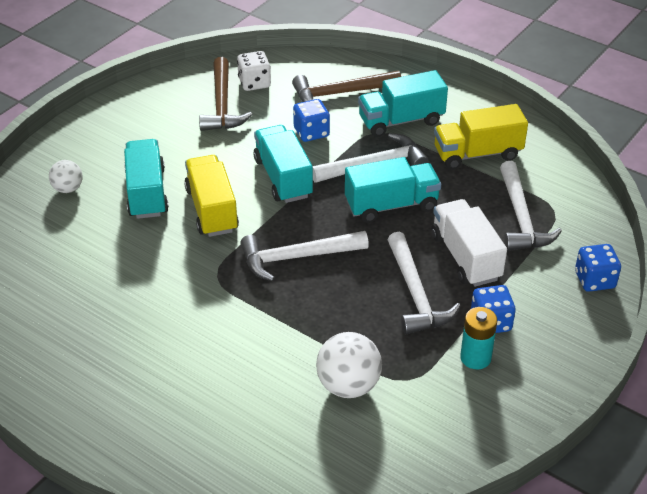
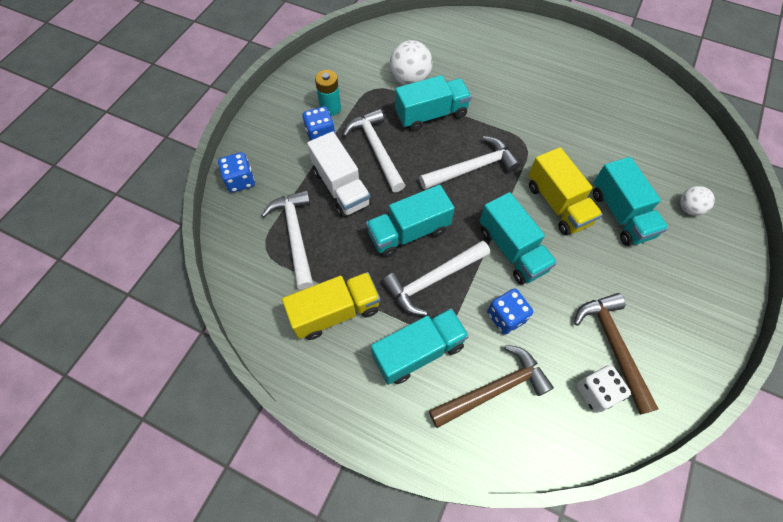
camera: 170 degrees right, 20 degrees up
none -> turquoise truck [395,75,472,132]

